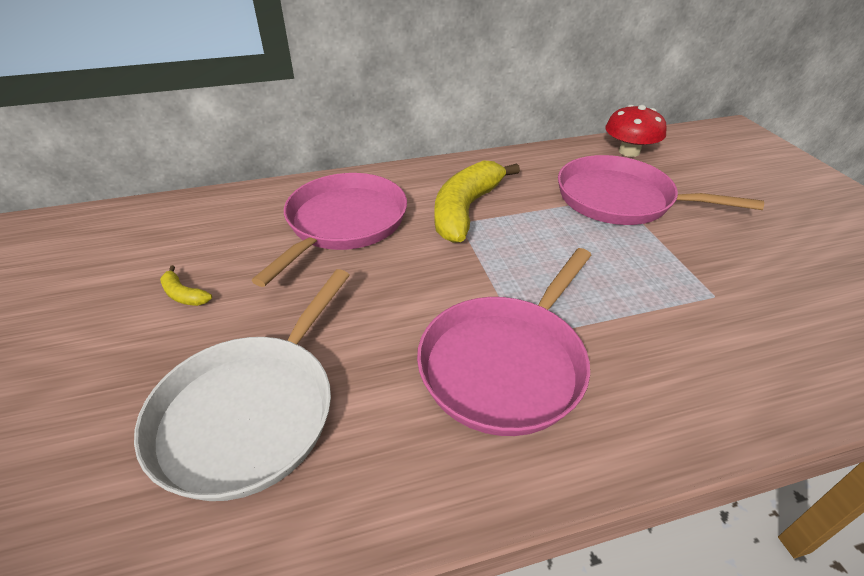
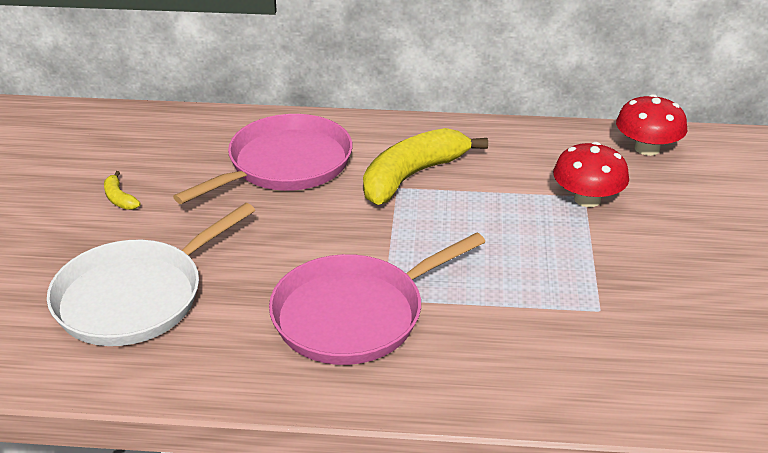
camera: 20 degrees right, 5 degrees down
pink pan [558,155,764,225] -> red mushroom [553,142,629,207]

